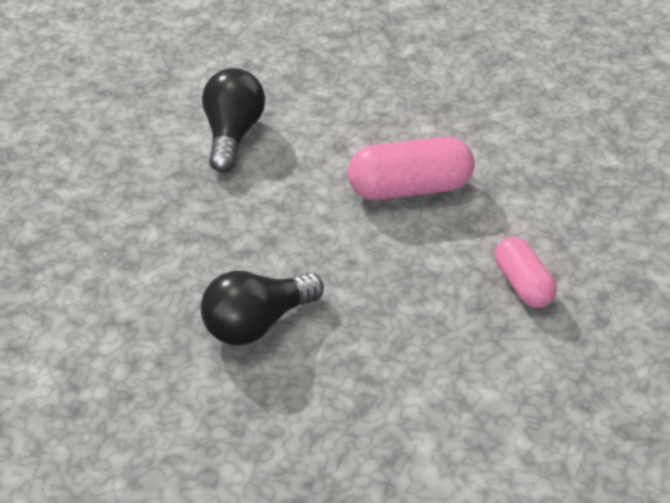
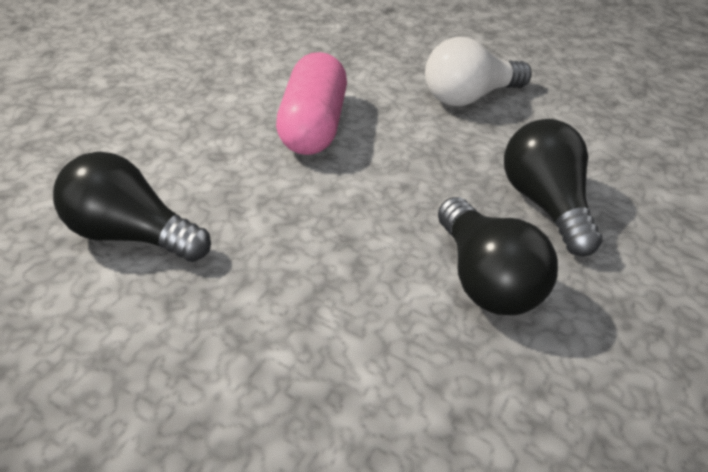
camera: 75 degrees left, 0 degrees up
pink capsule [495,237,557,308] -> white light bulb [425,37,532,106]
none -> black light bulb [504,119,603,256]

